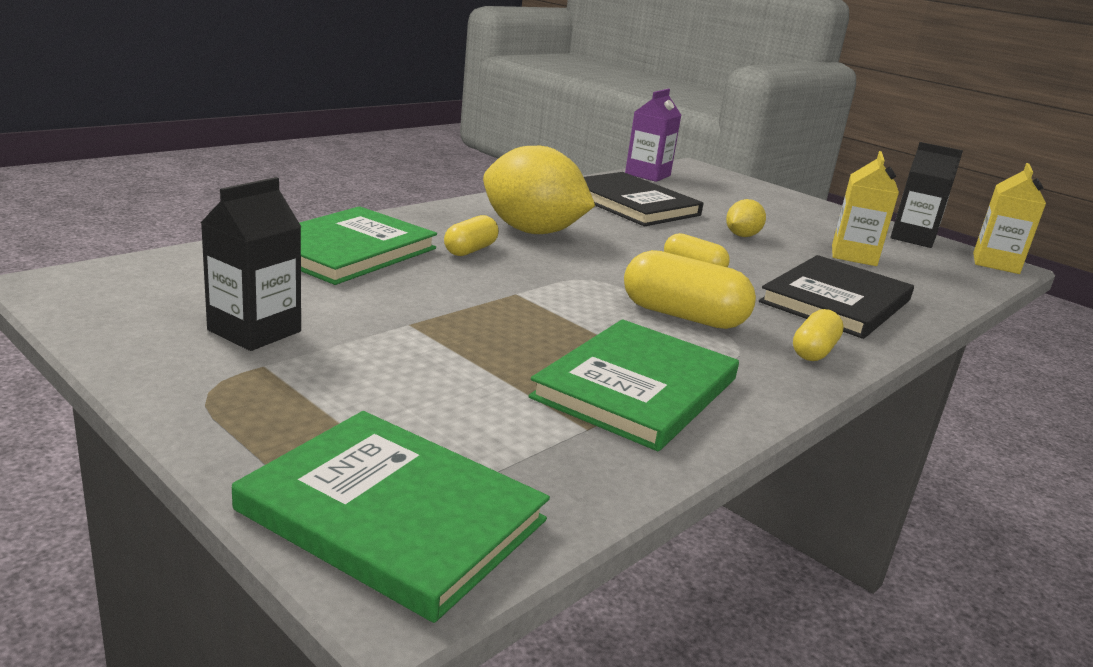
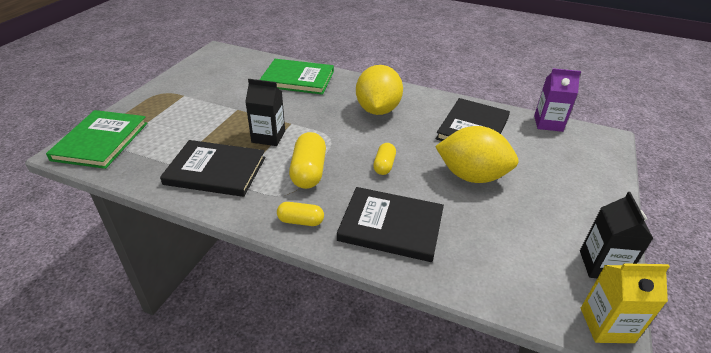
camera: 70 degrees right, 15 degrees up
black carton [201,177,301,351] -> black carton moved to [245,79,285,146]
yellow capsule [444,215,499,256] -> none
green book [529,319,739,451] -> black book [160,140,265,197]
yellow lemon [726,199,766,237] -> yellow lemon [435,126,519,183], size x2.13
yellow carton [832,151,899,266] -> none

